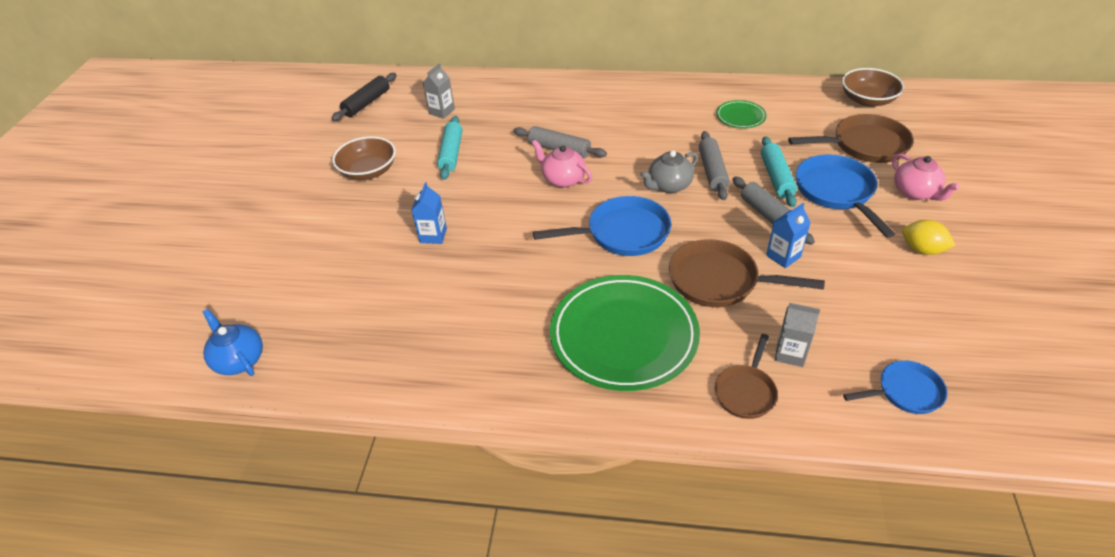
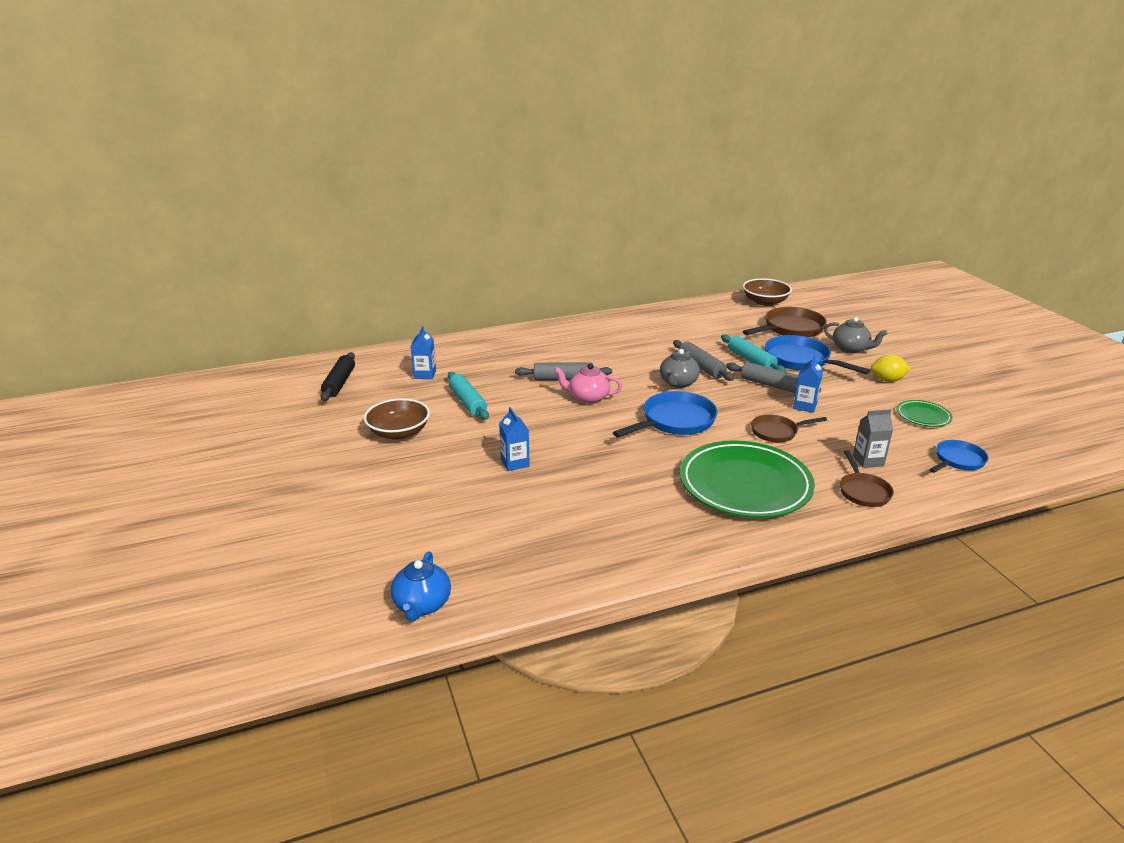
camera: 30 degrees left, 15 degrees down
blue teapot [203,309,263,376] -> blue teapot turned 105 degrees counterclockwise [391,551,451,621]
grey carton [423,63,455,119] -> blue carton [410,326,436,379]
brown pan [669,239,825,307] -> brown pan [751,415,827,442], size x0.61
green plate [716,100,767,128] -> green plate moved to [897,400,952,427]
pink teapot [892,154,960,201] -> grey teapot [824,317,888,353]

